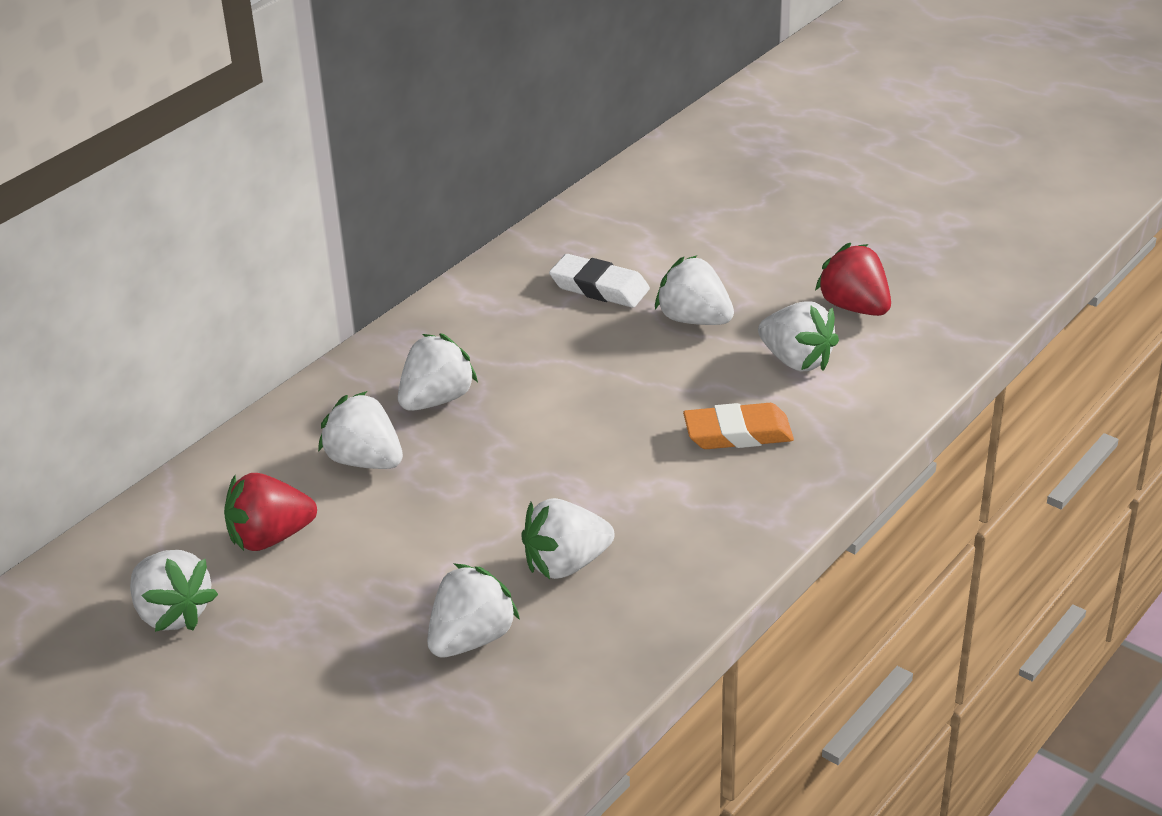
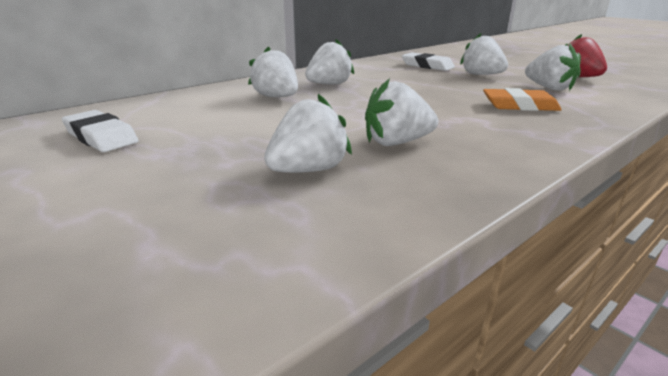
camera: 10 degrees right, 10 degrees down
white strawberry [130,550,218,632] -> white eraser [62,110,139,152]
red strawberry [224,473,317,551] -> none

